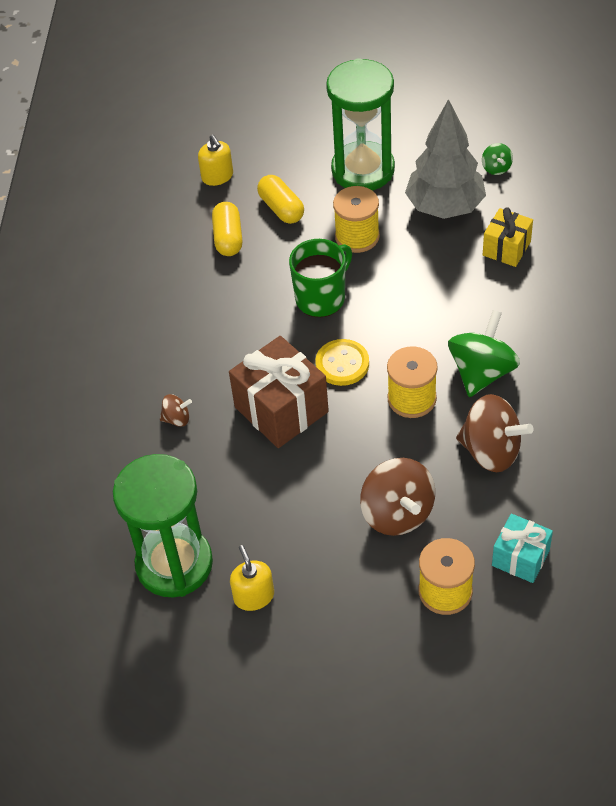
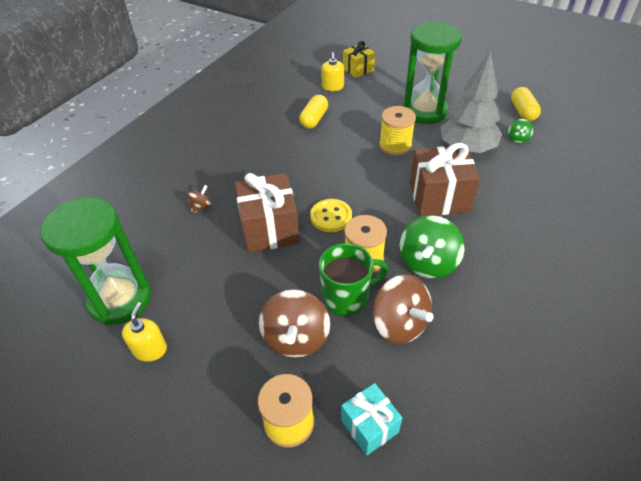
camera: 25 degrees right, 5 degrees down
brown spinning top [160,394,192,427] -> brown spinning top turned 75 degrees counterclockwise [187,185,212,214]
yellow capsule [257,175,304,224] -> yellow capsule moved to [511,87,541,121]
green mug [289,239,352,317] -> green mug moved to [319,243,388,316]
green spinning top [448,310,520,397] -> green spinning top turned 150 degrees clockwise [400,215,465,278]
yellow gift [483,207,533,267] -> yellow gift moved to [343,41,375,78]
none -> brown gift [410,143,480,216]

